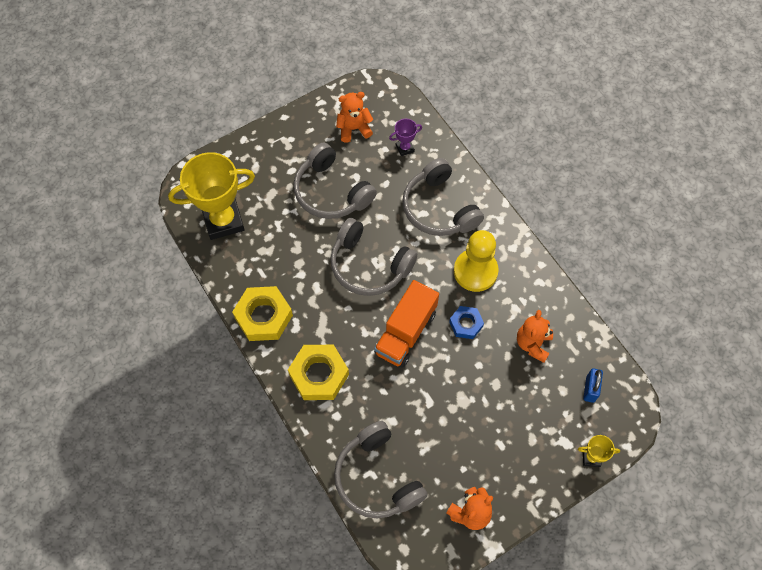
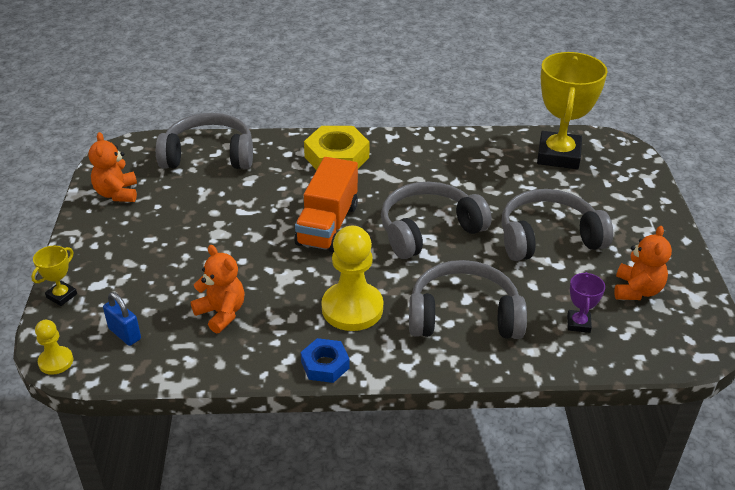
camera: 120 degrees right, 25 degrees down
yellow nut [232,286,293,341] -> none
orange truck [374,280,439,368] -> orange truck turned 135 degrees counterclockwise [294,157,358,252]
blue nut [449,306,484,339] -> blue nut moved to [301,338,350,383]
none -> yellow pawn [35,320,73,375]

